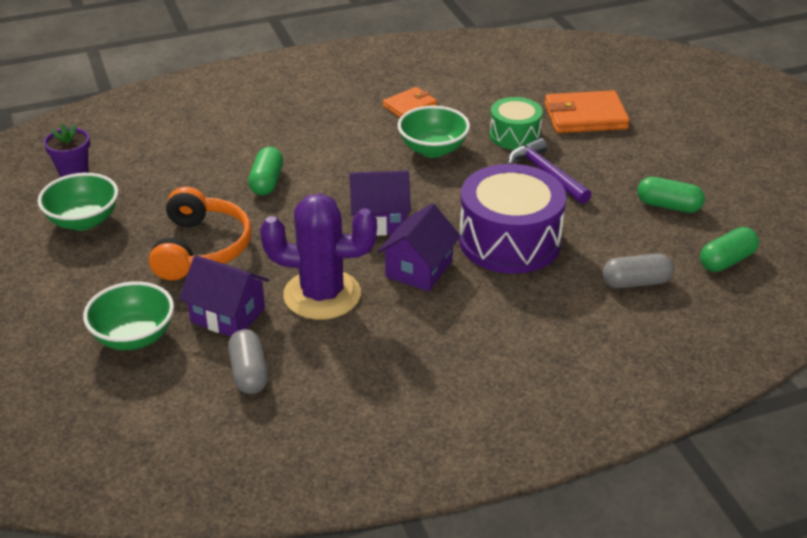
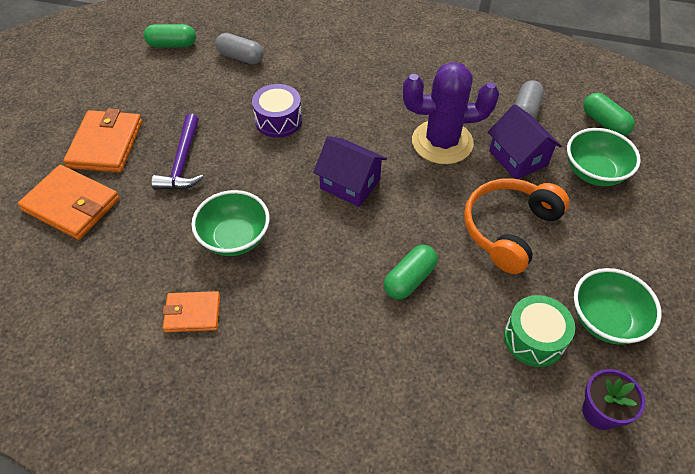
camera: 145 degrees left, 15 degrees up
purple cactus [260,194,377,320] -> purple cactus turned 45 degrees counterclockwise [403,62,499,164]
purple house [378,203,461,291] -> none
purple drum [459,164,566,274] -> purple drum [252,84,302,138], size x0.57
green drum [490,97,543,150] -> green drum moved to [504,295,575,367]
green capsule [637,177,705,213] -> green capsule moved to [583,93,635,136]
none -> orange wallet [63,108,142,173]

